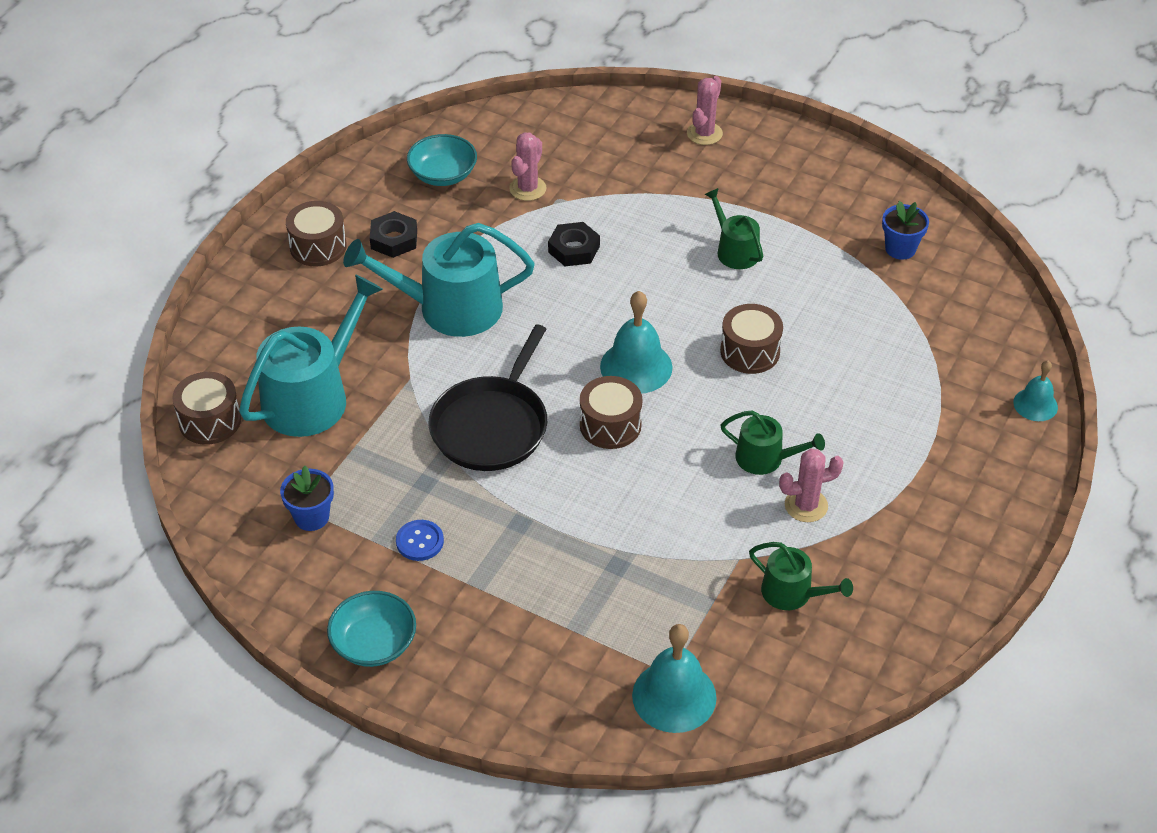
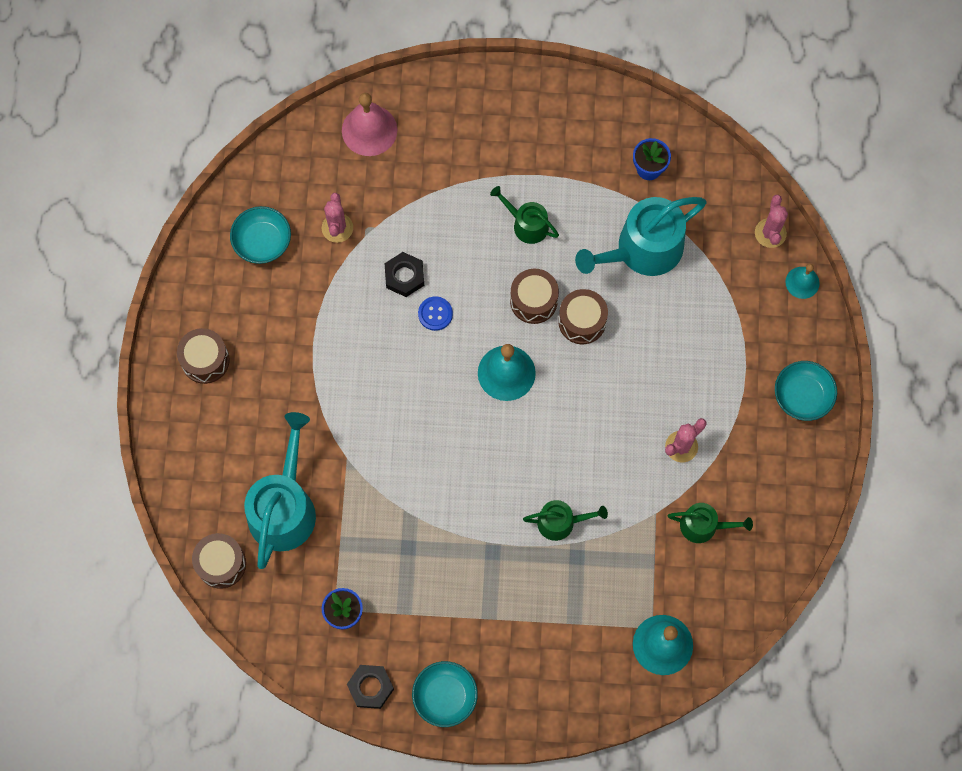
camera: 25 degrees left, 25 degrees up
turquoise watering can [343,223,535,337] -> turquoise watering can moved to [575,197,707,276]
black nut [370,211,417,258] -> black nut moved to [347,665,394,709]
blue button [396,520,444,561] -> blue button moved to [418,296,453,331]
black pan [429,325,547,471] -> none
brown drum [580,376,643,449] -> brown drum moved to [510,269,559,324]
pink cactus [687,76,723,145] -> pink cactus moved to [755,195,788,248]
green watering can [720,410,825,475] -> green watering can moved to [523,500,608,541]
none -> pink bell [342,93,397,156]
none -> turquoise bowl [775,361,837,421]

